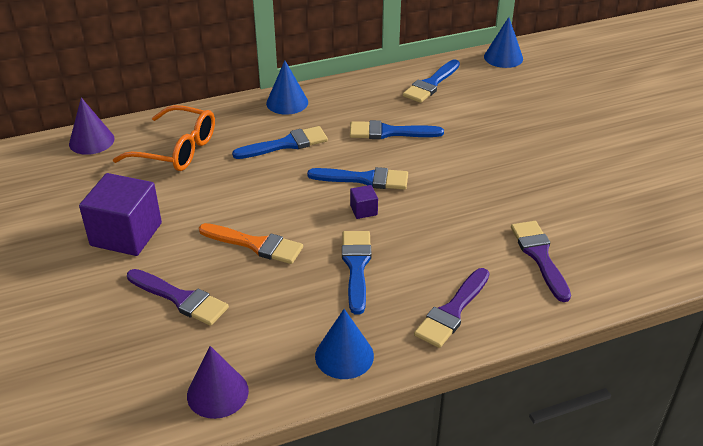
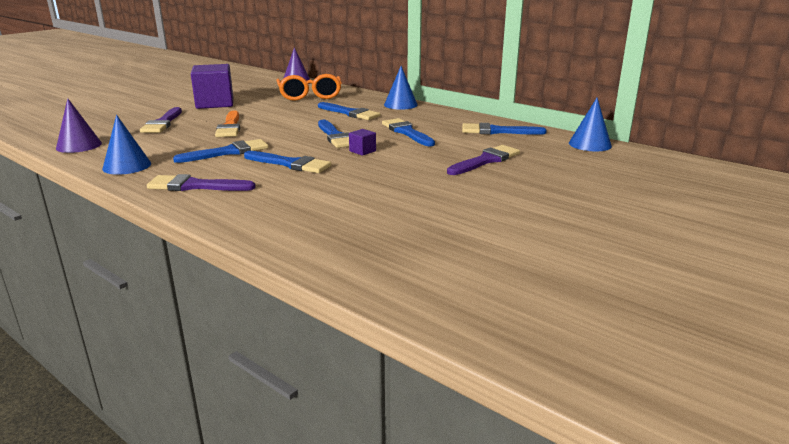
camera: 60 degrees right, 15 degrees down
purple cube [350,185,378,219] -> purple cube moved to [349,129,376,156]
purple brush [511,221,571,302] -> purple brush moved to [447,145,520,175]
none -> blue brush [244,151,331,173]

